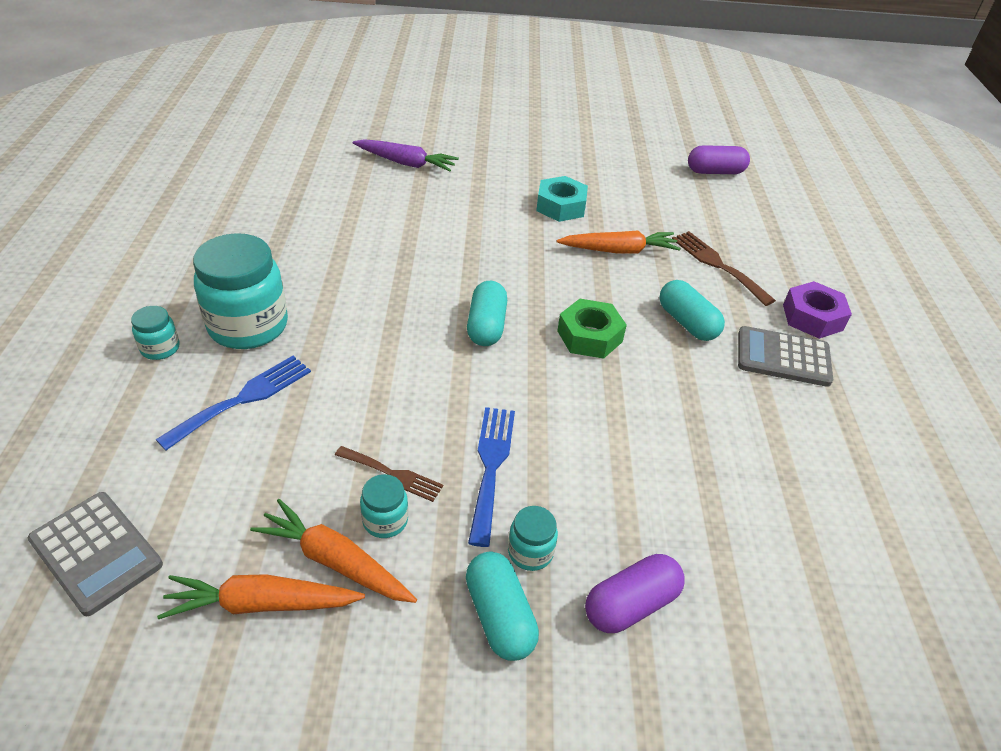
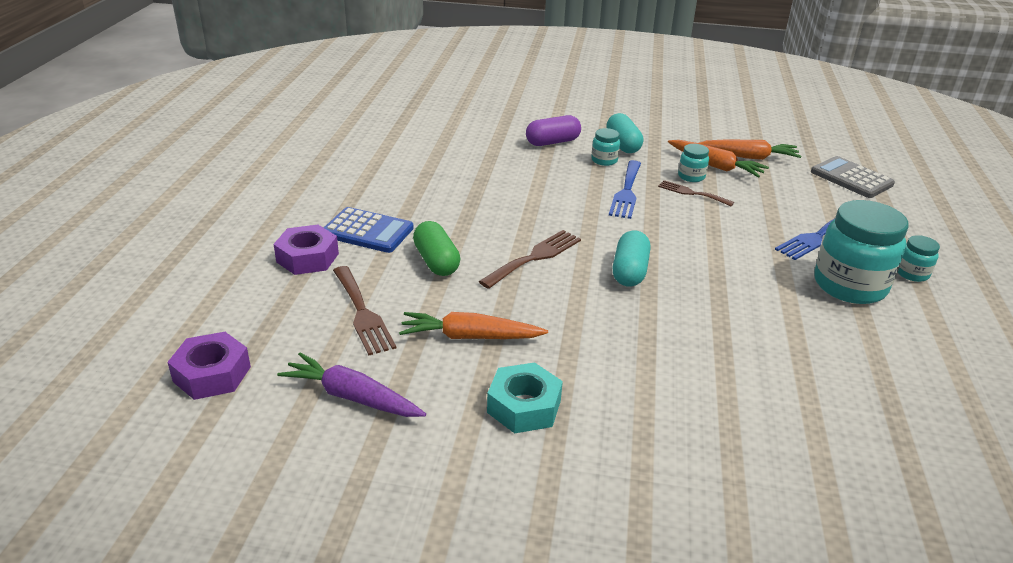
camera: 170 degrees left, 10 degrees down
purple carrot [353,139,459,172] -> purple carrot moved to [277,353,426,417]
green nut [557,299,627,359] -> brown fork [479,230,581,289]
turquoise capsule [659,280,725,341] -> green capsule [413,221,460,276]
purple capsule [688,145,750,174] -> none
grey calculator [738,326,833,387] -> blue calculator [324,207,414,253]
none -> purple nut [167,332,251,400]

